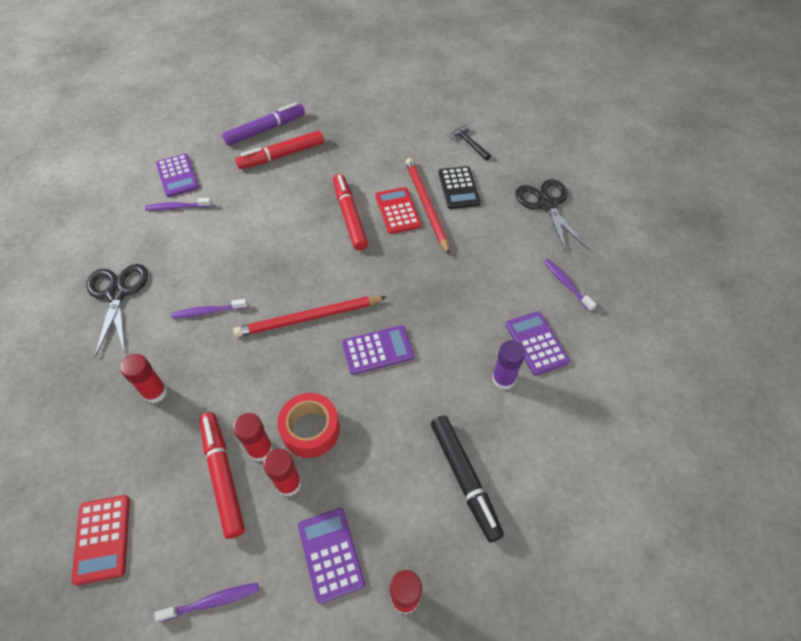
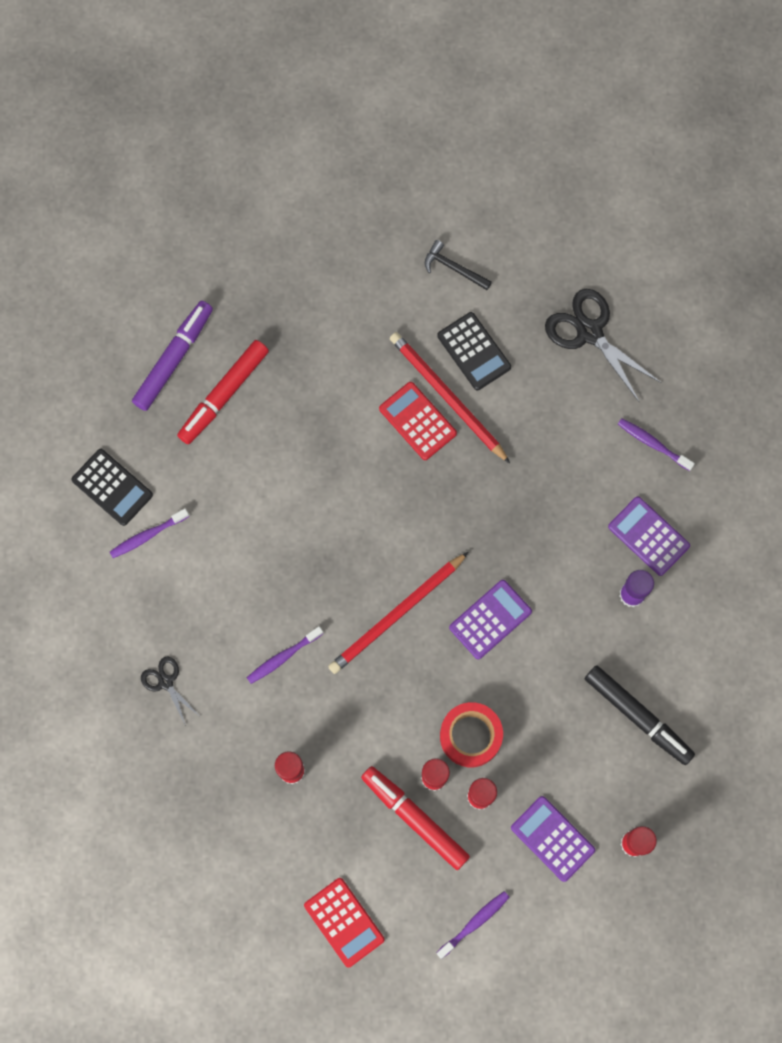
camera: 25 degrees left, 20 degrees up
black scissors [86,264,148,357] -> black scissors [141,657,198,726], size x0.54
purple calculator [156,154,199,197] -> black calculator [71,449,153,526]
red marker [333,174,368,251] -> none

